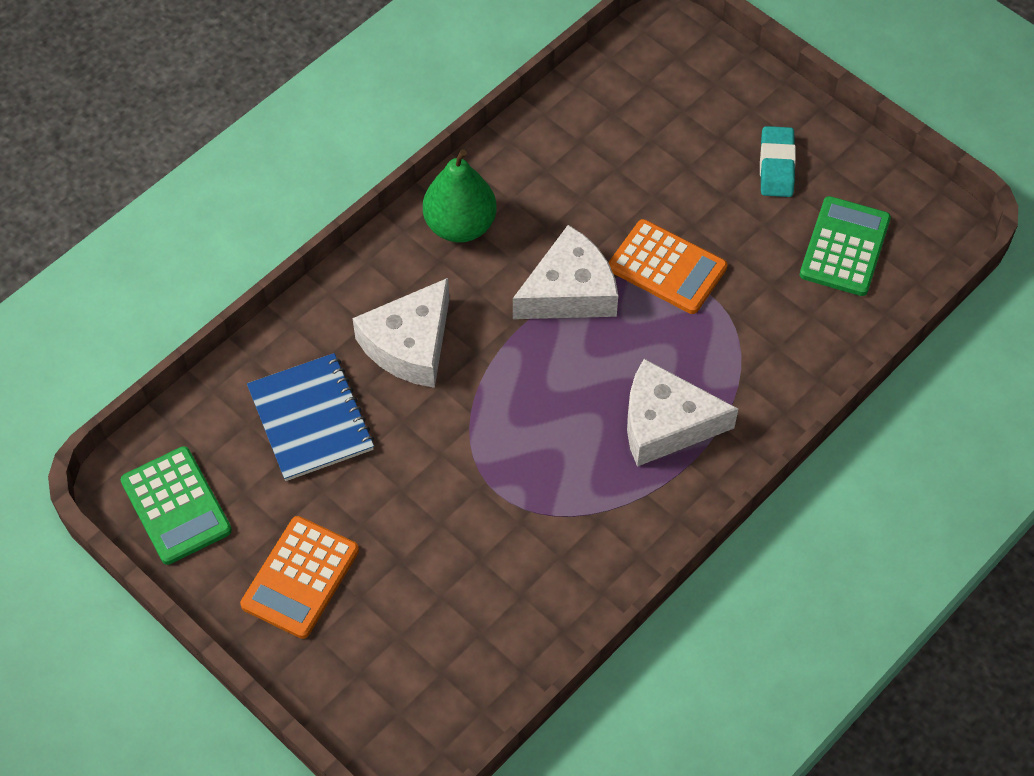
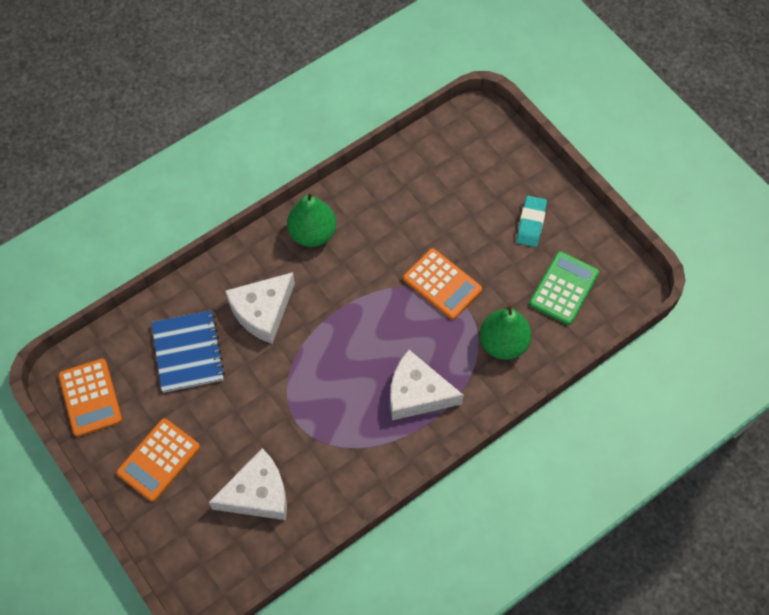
camera: 10 degrees right, 5 degrees up
green calculator [121,446,232,565] -> orange calculator [58,359,122,437]
white cheese [513,225,618,319] -> white cheese moved to [209,448,287,520]
none -> green pear [480,303,532,360]

